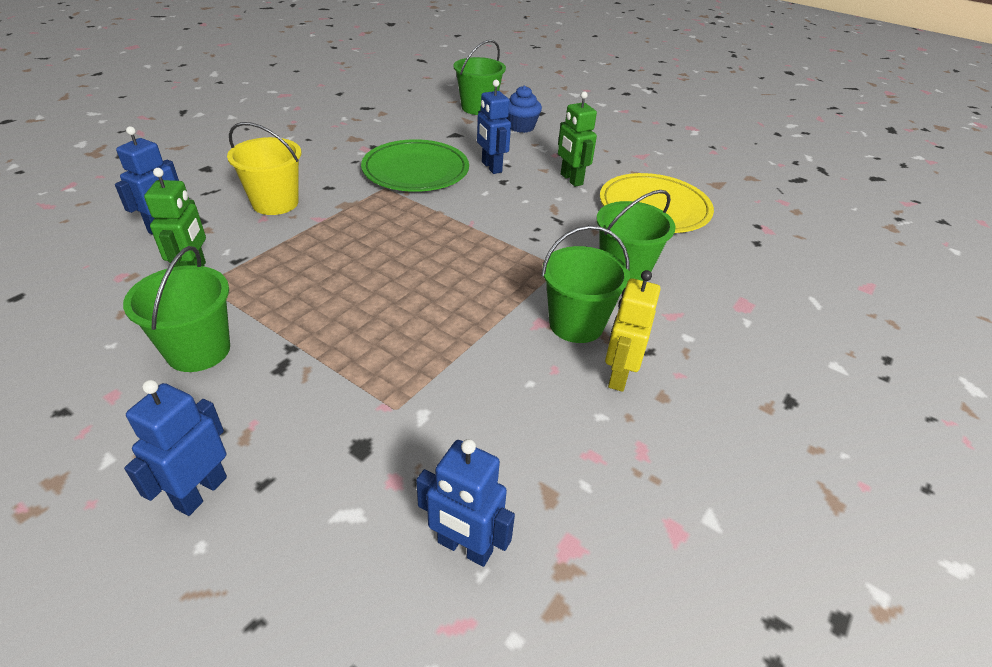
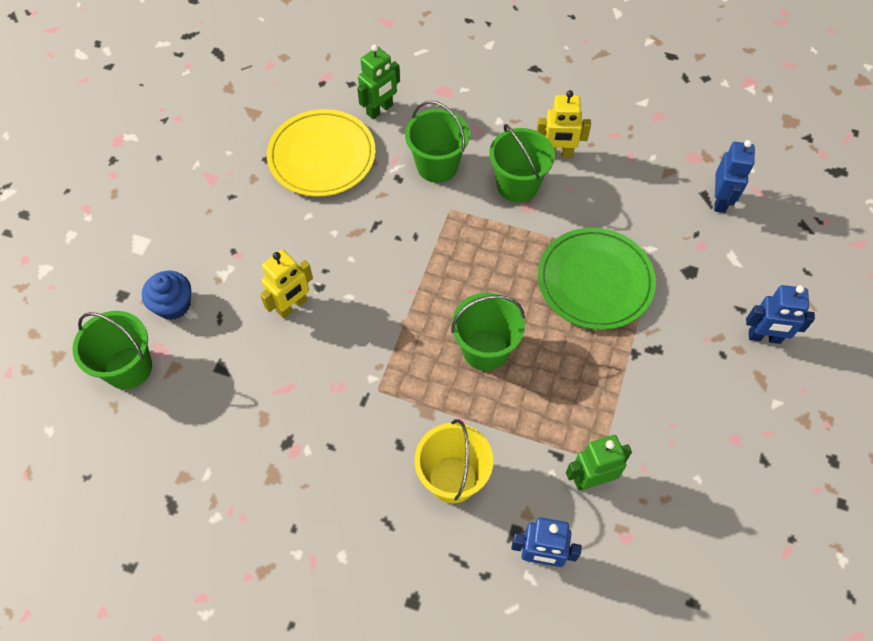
camera: 105 degrees left, 20 degrees up
green bucket [123,246,230,372] -> green bucket moved to [451,293,525,371]
green plate [361,139,469,192] -> green plate moved to [538,228,656,330]
blue robot [477,80,511,174] -> yellow robot [260,250,313,319]
green robot [558,91,597,187] -> green robot moved to [357,45,400,119]

